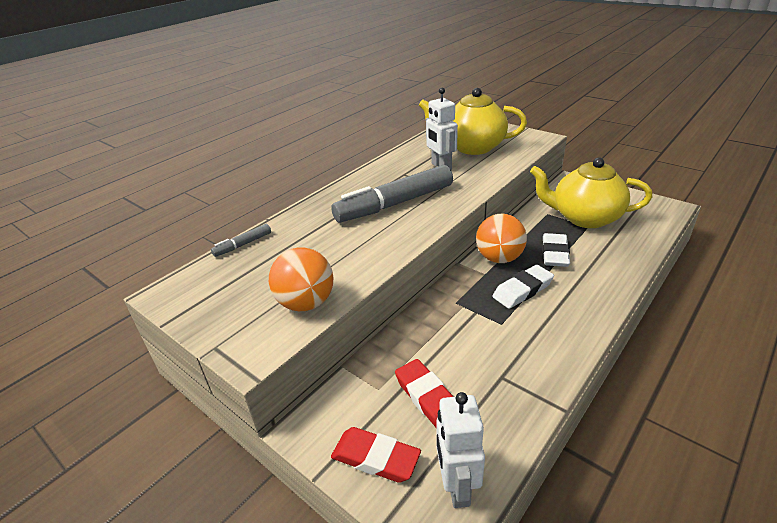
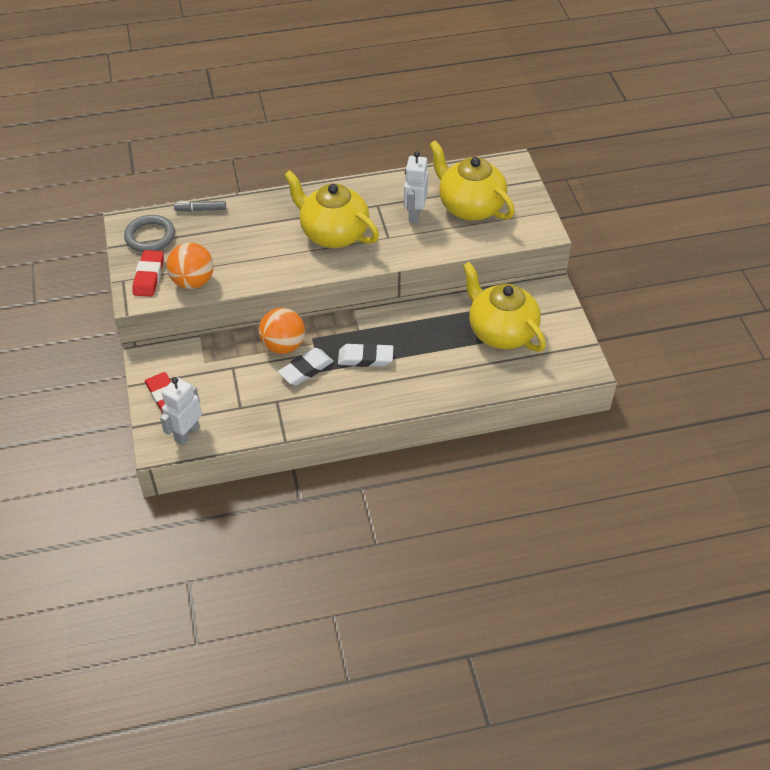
camera: 35 degrees right, 15 degrees up
grey marker [331,165,453,223] -> yellow teapot [284,170,379,248]
red eraser [395,359,454,428] -> red eraser moved to [133,250,164,297]
orange ball [476,214,527,263] -> orange ball moved to [259,308,305,354]
white eraser [542,233,570,267] -> white eraser moved to [278,348,333,385]
none -> grey ring [124,215,175,252]

